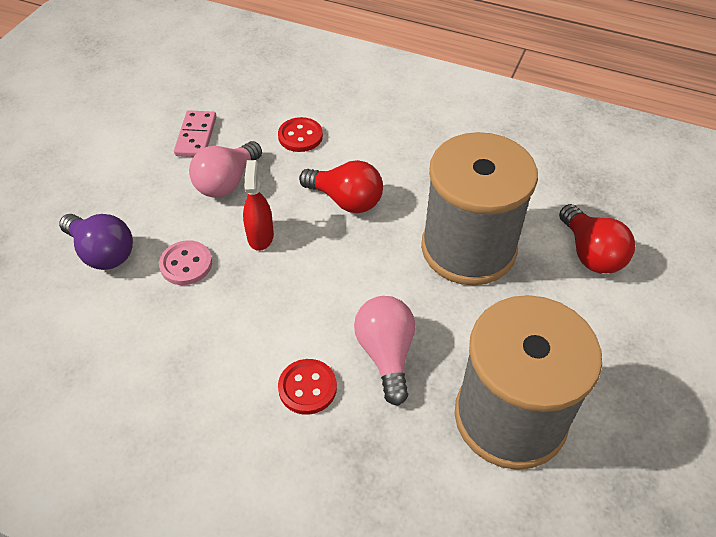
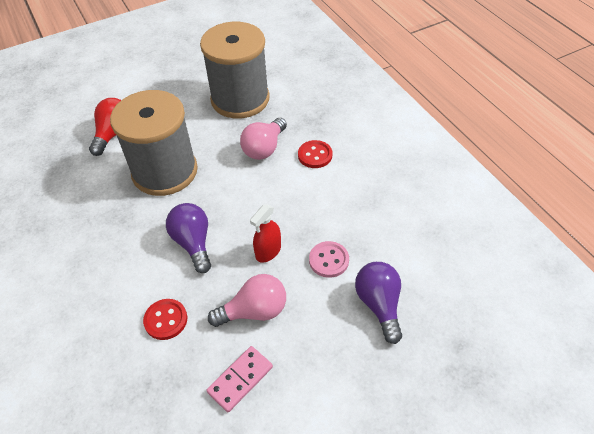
camera: 140 degrees left, 0 degrees up
red light bulb [299,160,383,213] -> purple light bulb [166,203,211,273]

